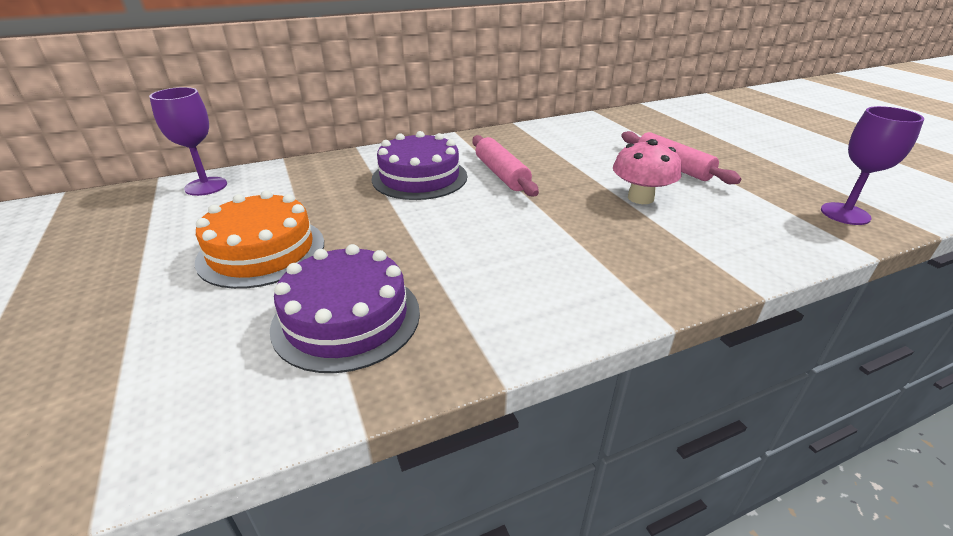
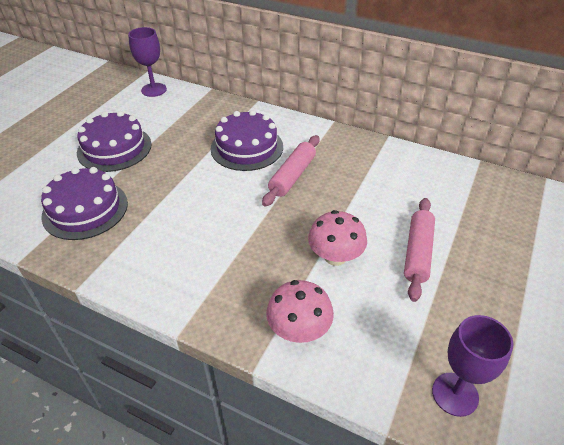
camera: 50 degrees right, 10 degrees up
orange cake [195,191,324,289] -> purple cake [77,111,152,172]
none -> pink mushroom [266,280,334,343]

